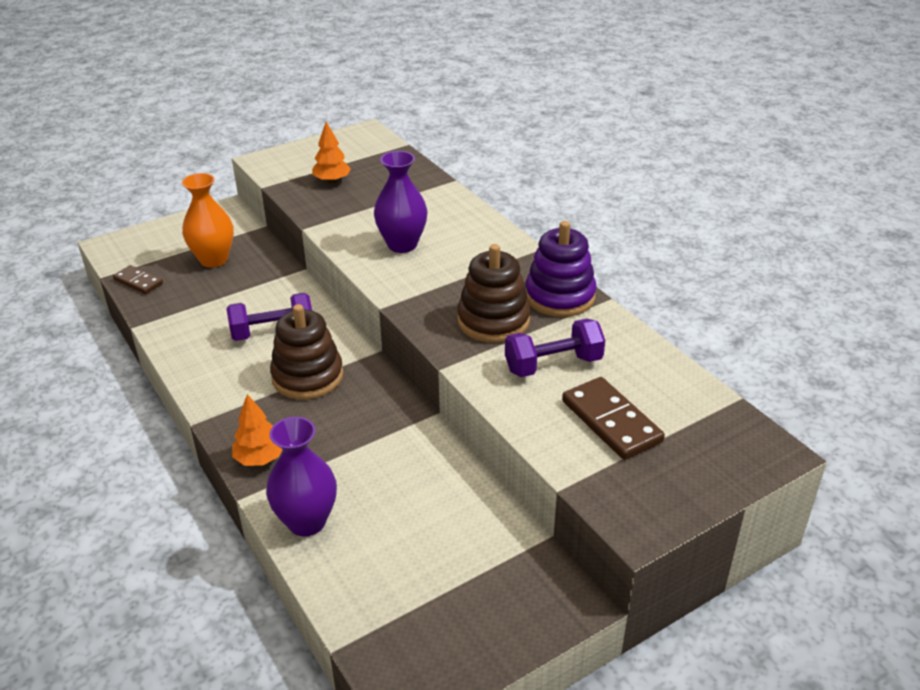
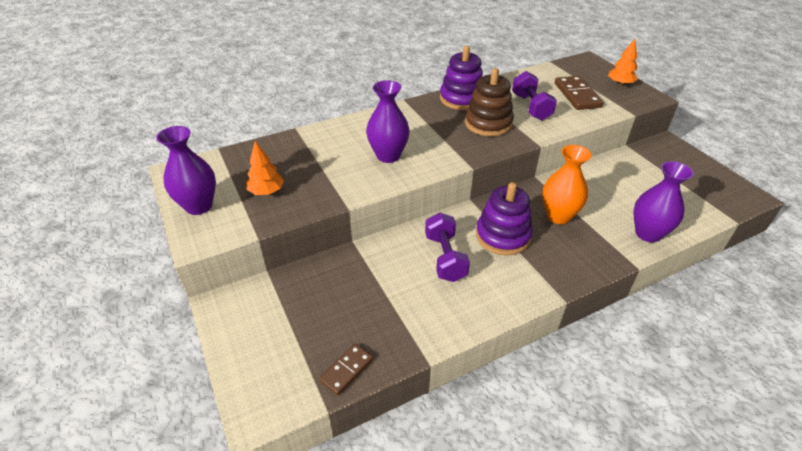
camera: 85 degrees left, 5 degrees up
orange vase [182,173,234,268] -> orange vase moved to [542,145,591,224]
orange tree [232,394,282,466] -> orange tree moved to [608,39,638,86]
brown stacking toy [270,304,343,400] -> purple stacking toy [476,182,533,255]
brown domino [562,377,665,460] -> brown domino turned 75 degrees counterclockwise [555,76,603,110]
none -> purple vase [156,126,216,215]

